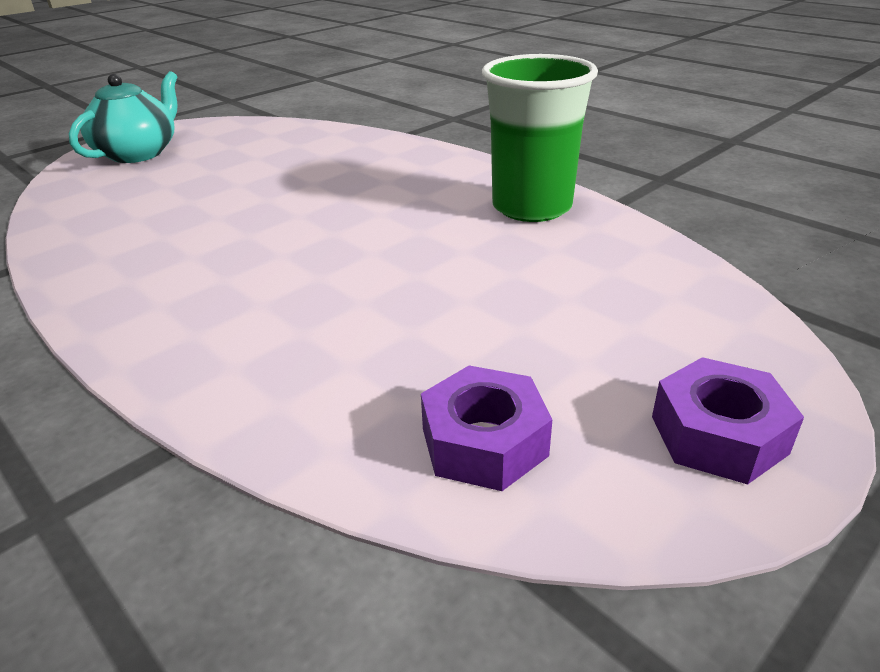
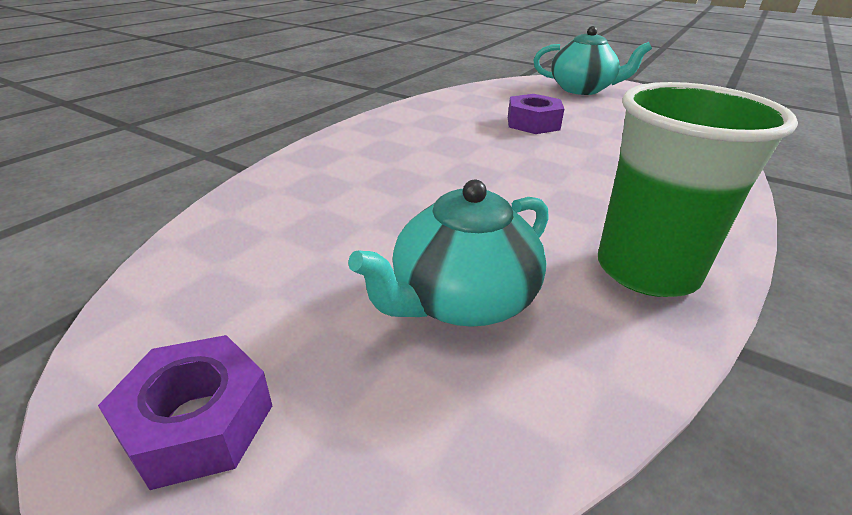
camera: 75 degrees right, 0 degrees up
purple nut [421,366,553,491] -> purple nut moved to [508,94,564,134]
none -> turquoise teapot [348,180,549,327]

